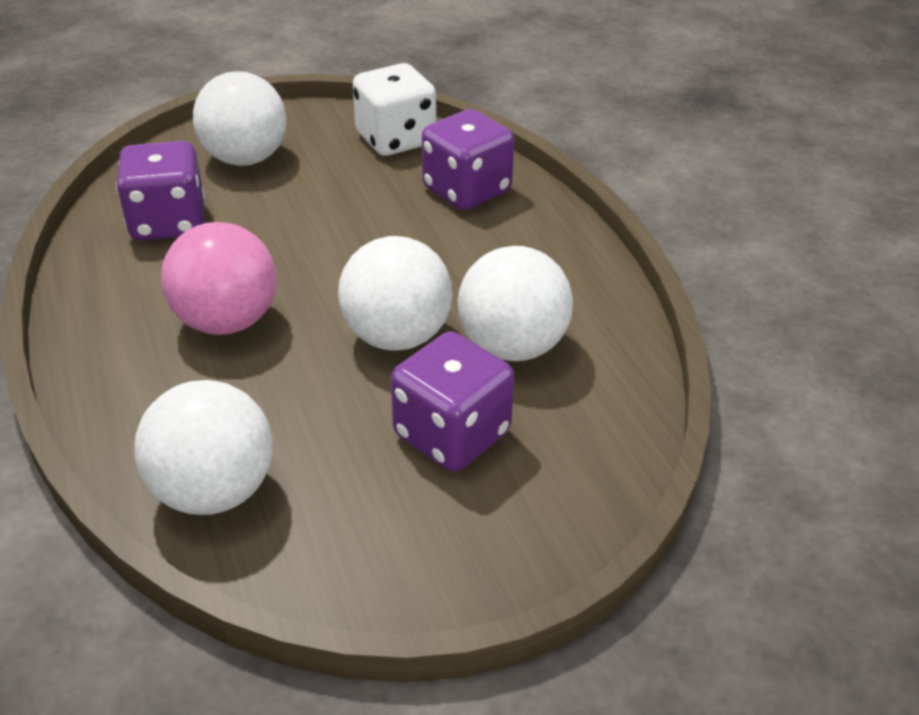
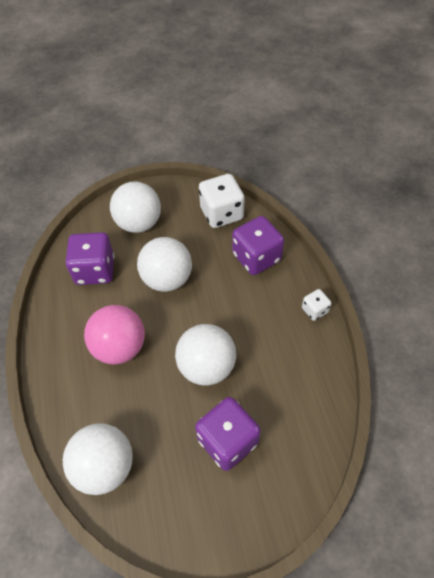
camera: 10 degrees right, 15 degrees up
white ball [458,246,573,361] -> white ball moved to [137,237,192,292]
none -> white dice [302,289,331,321]

